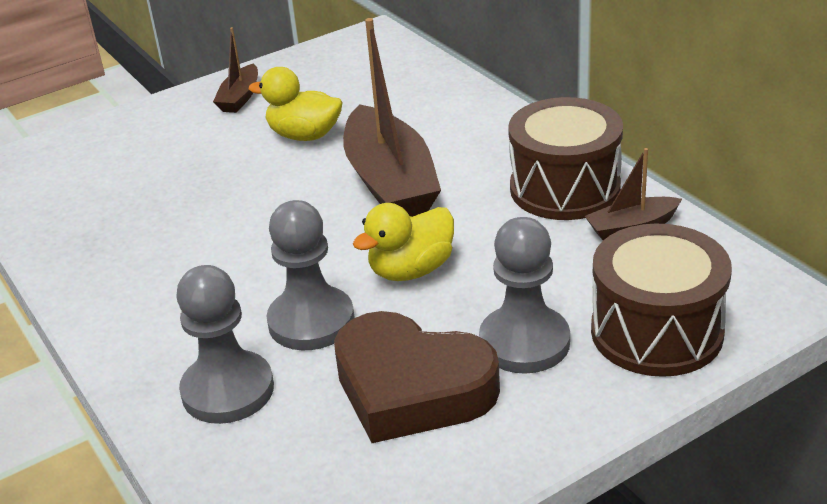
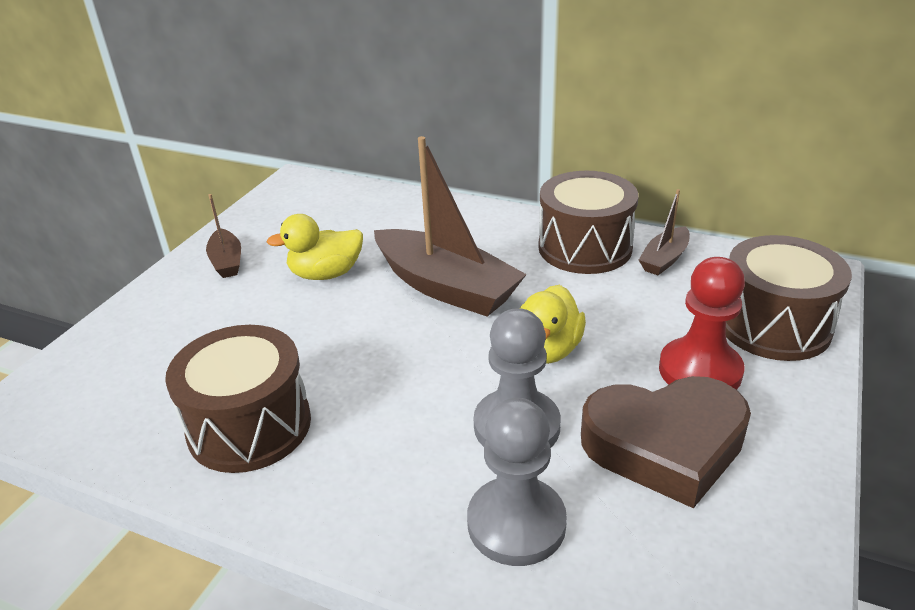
camera: 35 degrees left, 0 degrees up
grey pawn [479,217,570,374] -> red pawn [659,257,745,390]
none -> brown drum [165,325,311,473]

